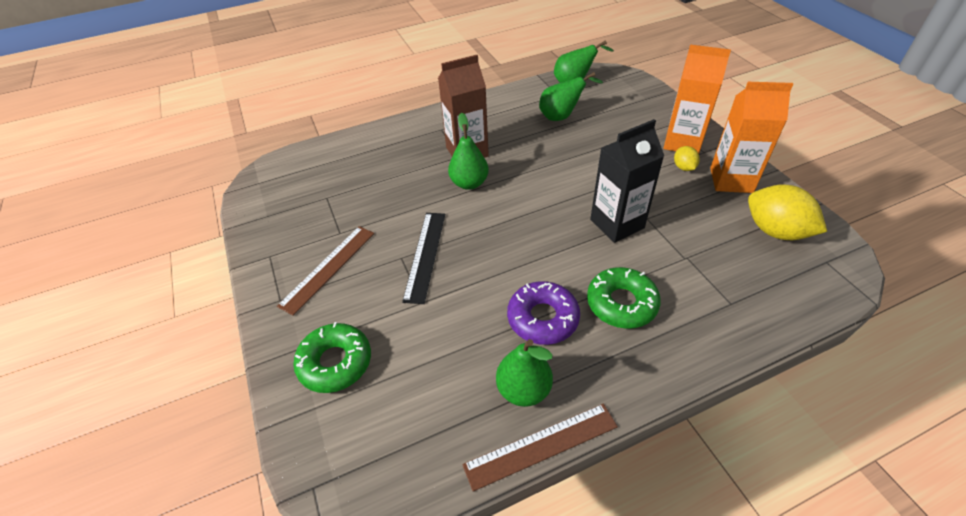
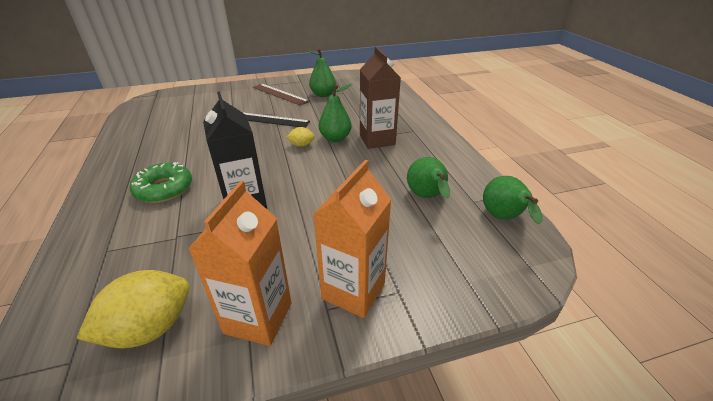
camera: 95 degrees right, 10 degrees down
green donut [293,322,371,393] -> none
brown ruler [462,404,618,492] -> none
green pear [496,339,553,407] -> green pear moved to [307,48,336,97]
purple donut [507,281,580,345] -> none
yellow lemon [674,146,700,171] -> yellow lemon moved to [286,127,315,147]

